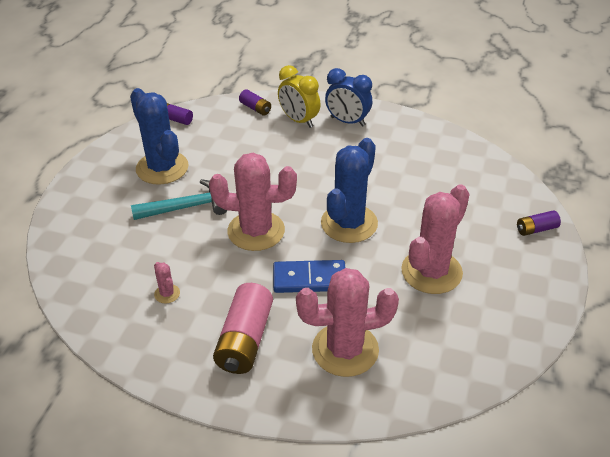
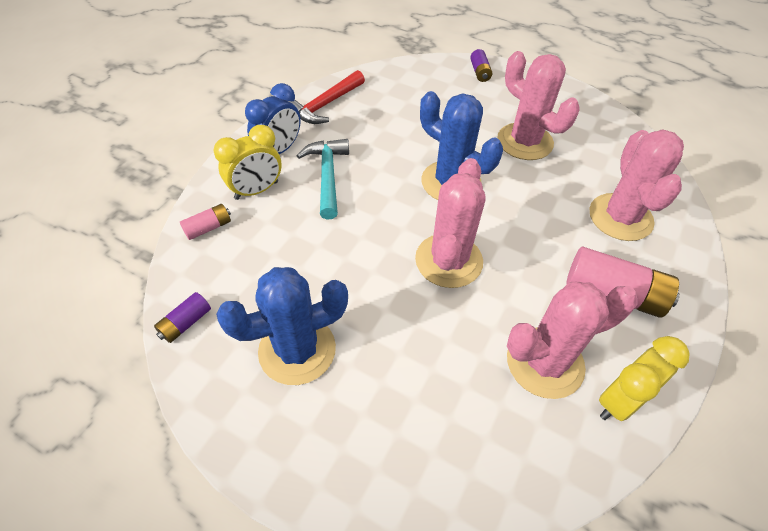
camera: 80 degrees left, 10 degrees up
turquoise hammer [131,179,228,220] -> turquoise hammer moved to [297,139,349,219]
pink cactus [154,262,180,304] -> pink cactus [507,282,638,399], size x2.43
purple battery [239,89,271,115] -> pink battery [180,204,231,240]
blue domino [273,260,345,293] -> none
none -> red hammer [289,70,365,124]
none -> yellow clock [599,336,690,421]

